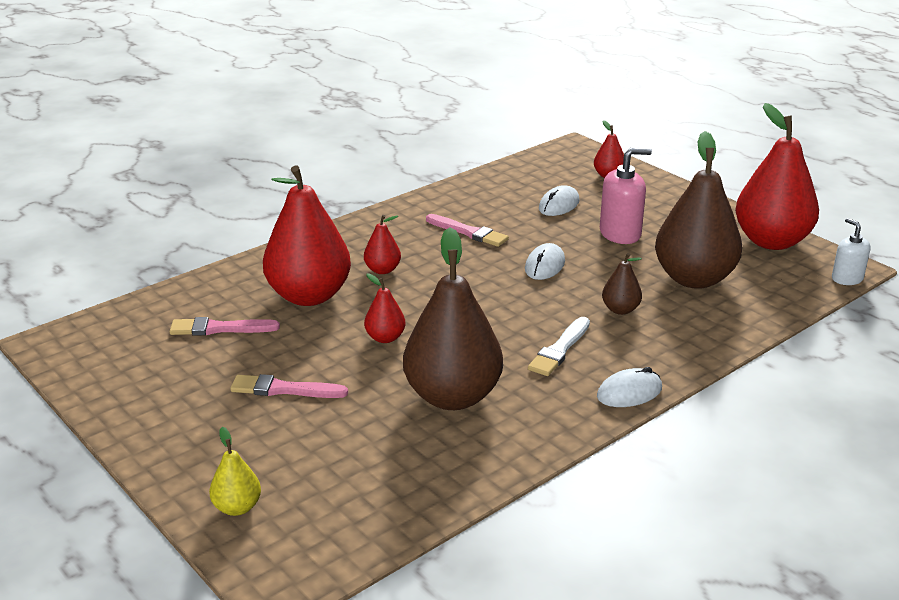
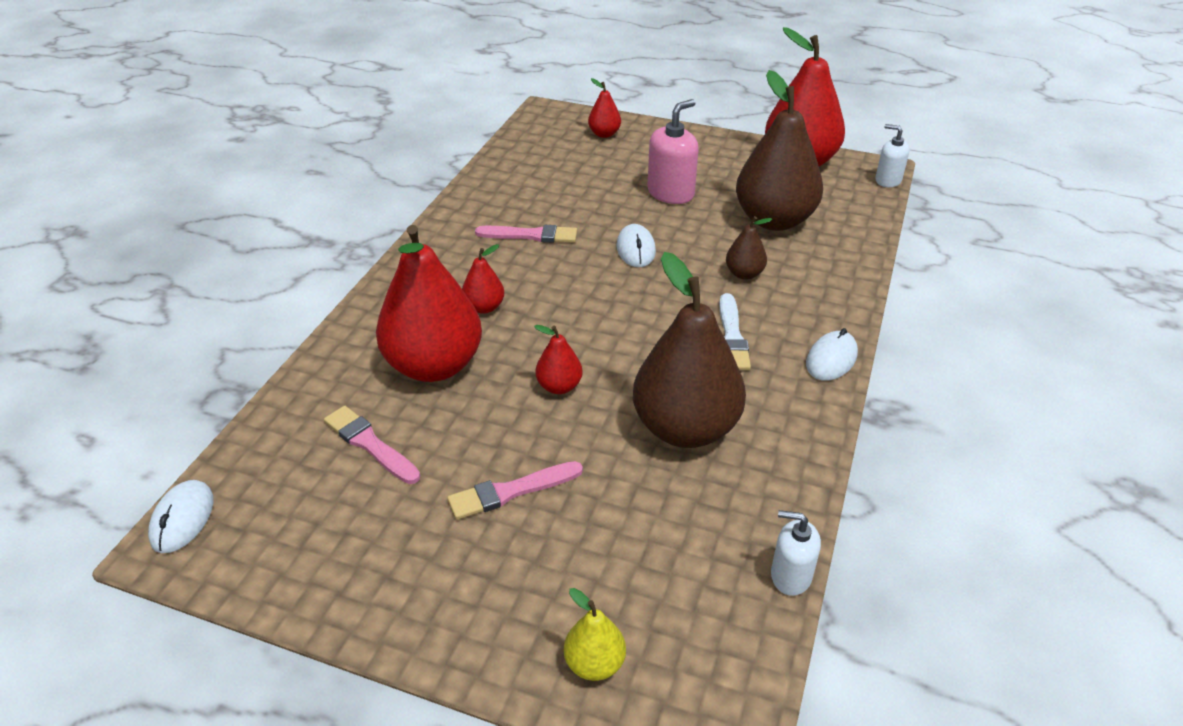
camera: 30 degrees left, 10 degrees up
pink brush [169,317,280,336] -> pink brush turned 75 degrees clockwise [324,406,420,484]
white mouse [539,185,579,216] -> white mouse moved to [148,480,214,553]
none -> white soap dispenser [771,510,821,596]

